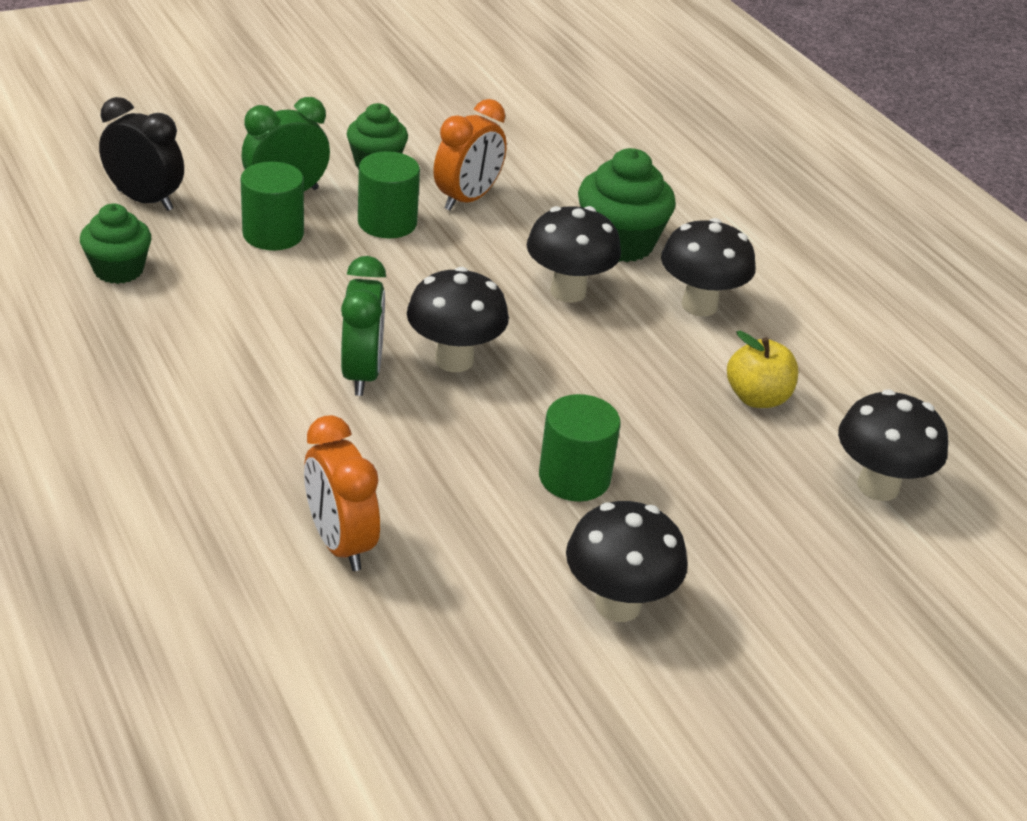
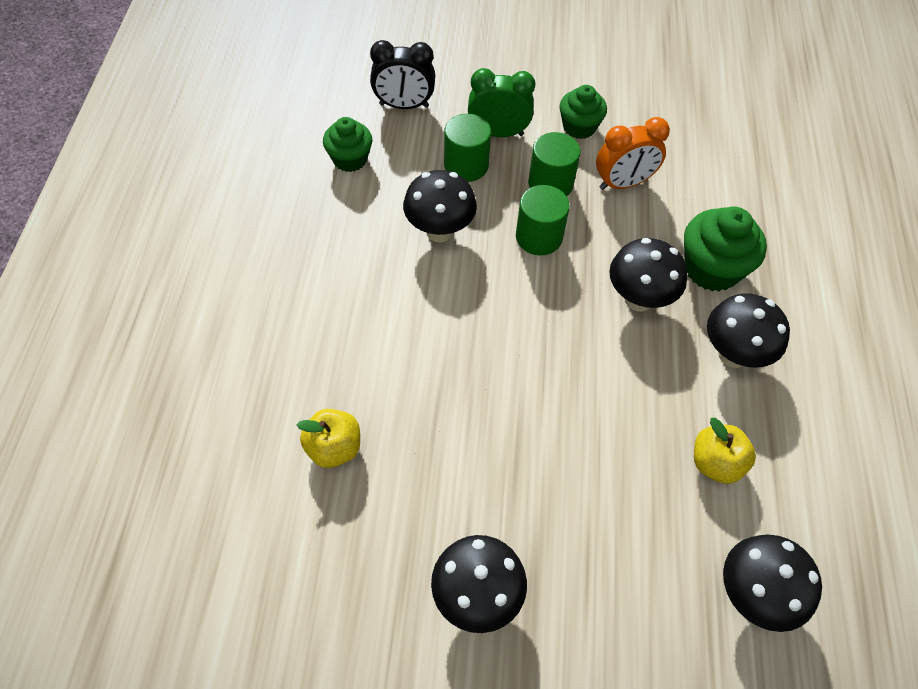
camera: 35 degrees right, 20 degrees up
black clock [99,97,184,211] -> black clock turned 120 degrees clockwise [370,40,435,109]
orange clock [304,415,380,571] -> yellow apple [296,409,360,468]
green clock [341,256,386,396] -> none
black mushroom [407,267,509,372] -> black mushroom moved to [403,170,477,242]
green cylinder [539,394,621,502] -> green cylinder moved to [516,185,570,255]

